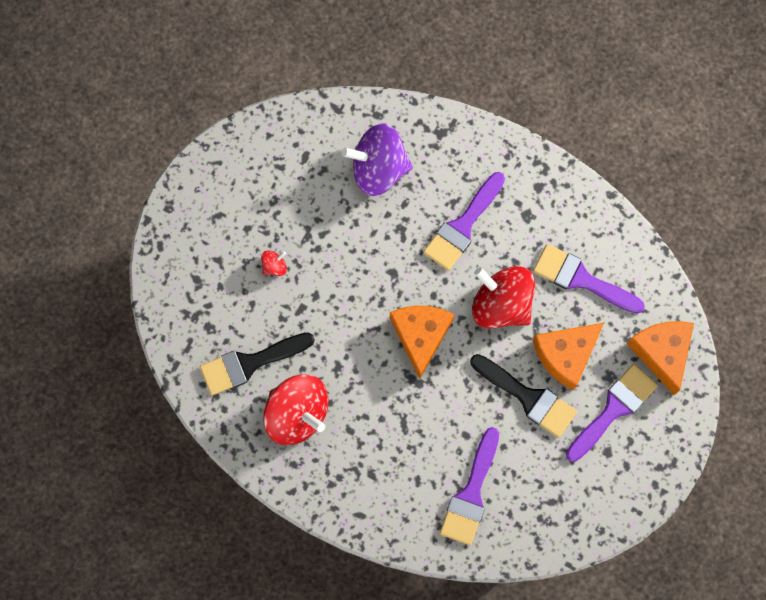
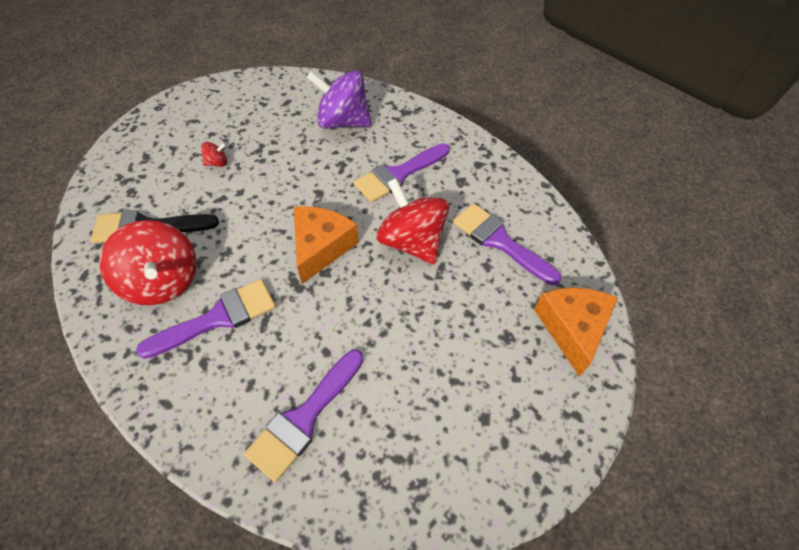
camera: 15 degrees right, 20 degrees down
black brush [470,354,577,438] -> none
orange cheese [533,323,604,390] -> none
purple brush [566,364,658,462] -> purple brush moved to [136,279,276,359]

